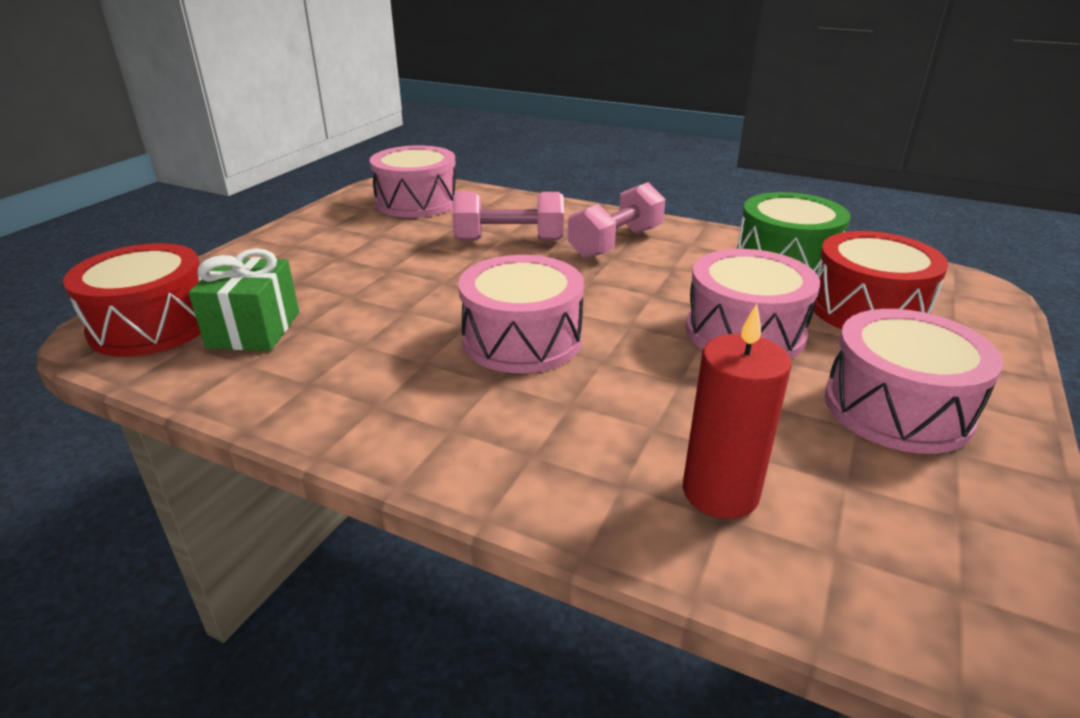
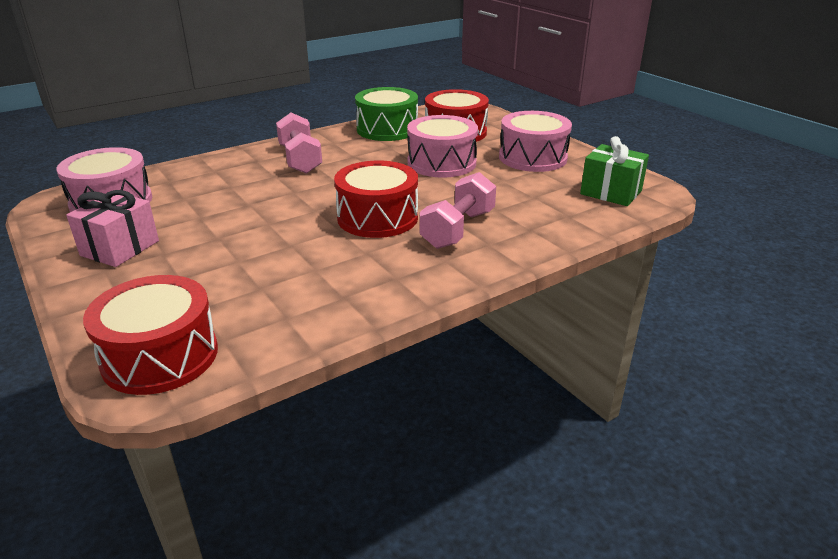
camera: 60 degrees left, 0 degrees up
green gift [188,248,299,351] -> green gift moved to [580,136,649,206]
pink dumbbell [452,192,564,241] -> pink dumbbell moved to [420,172,496,249]
pink drum [458,255,584,373] -> red drum [334,161,418,238]
red candle [683,304,792,519] -> none
none -> pink gift [66,190,159,267]

